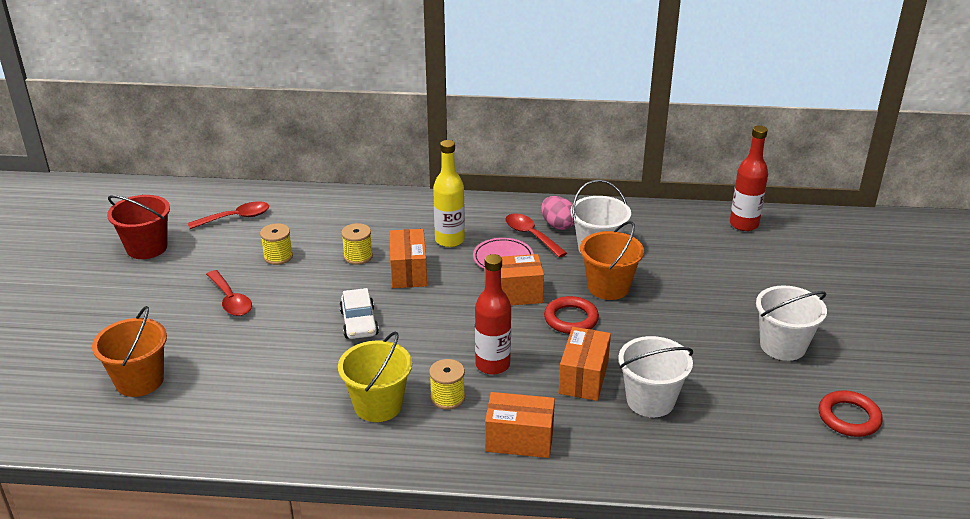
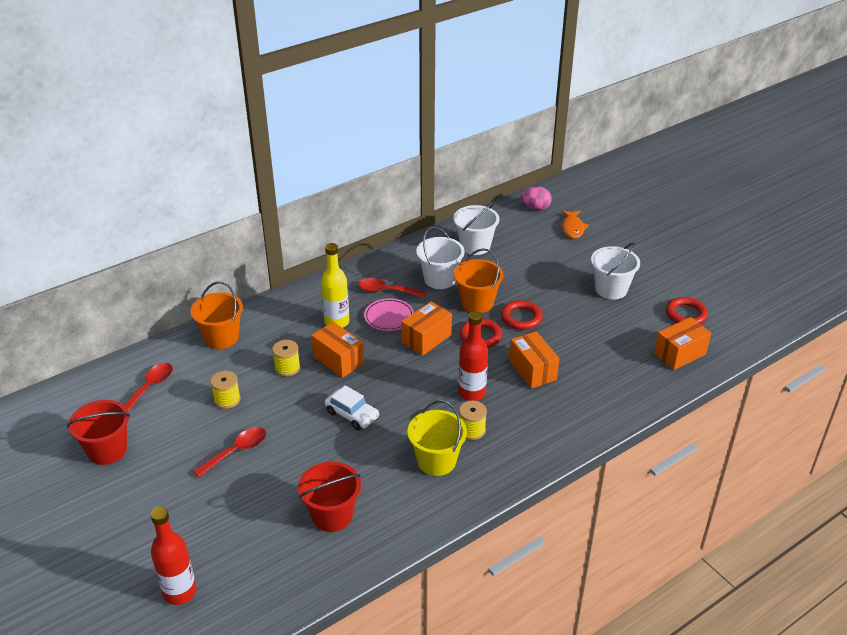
camera: 40 degrees left, 5 degrees up
orange bucket [92,306,167,397] -> orange bucket moved to [190,281,243,349]
red spoon [206,270,252,316] -> red spoon turned 60 degrees counterclockwise [193,427,266,477]
orange box [485,392,555,458] -> orange box moved to [654,317,711,370]
pink egg [541,196,574,230] -> pink egg moved to [521,186,552,210]
white bucket [618,336,693,417] -> white bucket moved to [453,202,500,255]
red bottle [730,126,768,231] -> red bottle moved to [150,507,197,605]
none -> red bucket [298,462,361,532]
none -> red ring [501,300,543,330]
none -> orange fish [561,210,589,239]

